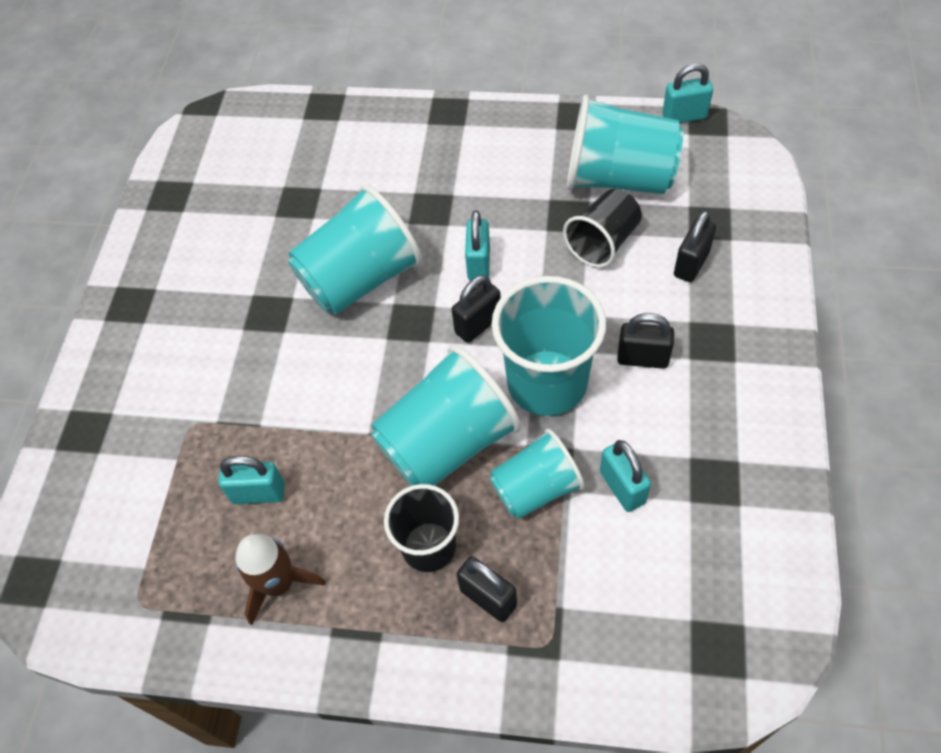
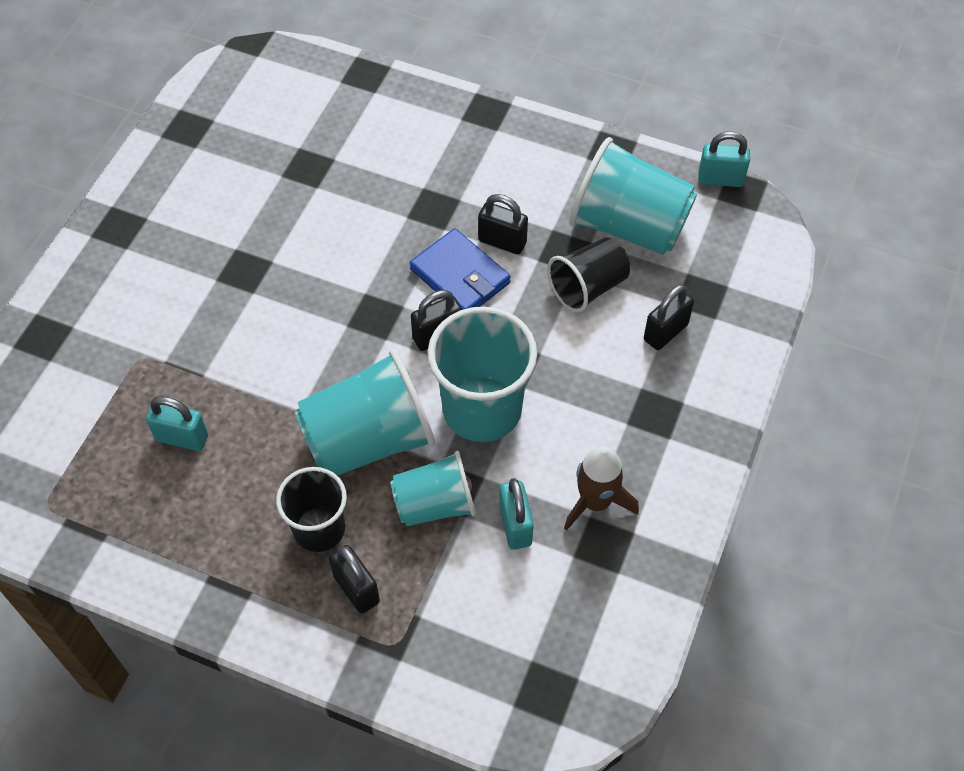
camera: 10 degrees right, 0 degrees up
brown rocket [236,534,325,625] -> brown rocket moved to [564,446,639,531]
turquoise cup [288,184,422,315] -> none
turquoise padlock [465,210,490,281] -> blue wallet [410,228,511,310]
black padlock [617,313,674,369] -> black padlock moved to [478,194,528,254]

